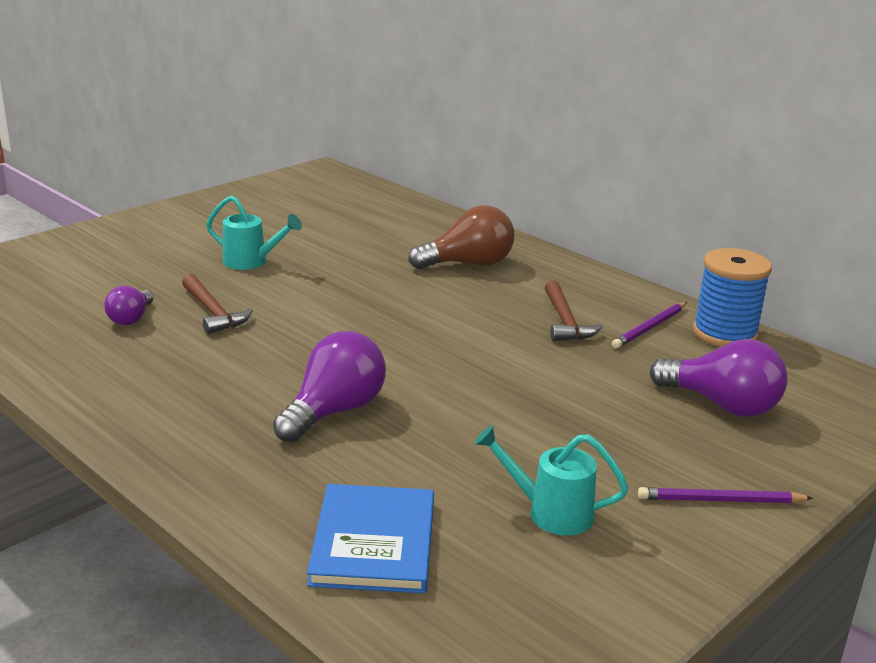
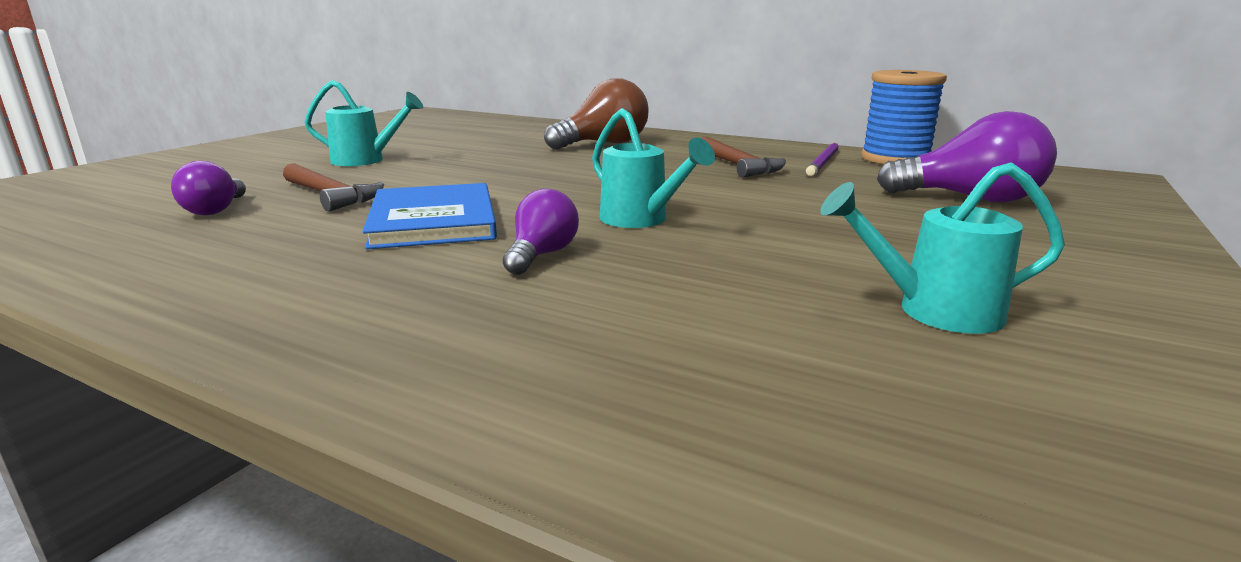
camera: 15 degrees left, 5 degrees down
purple light bulb [273,331,386,443] -> purple light bulb [503,189,579,275], size x0.57
blue book [307,484,434,594] -> blue book moved to [362,183,497,249]
purple pencil [638,487,813,503] -> none
none -> turquoise watering can [592,108,715,228]

